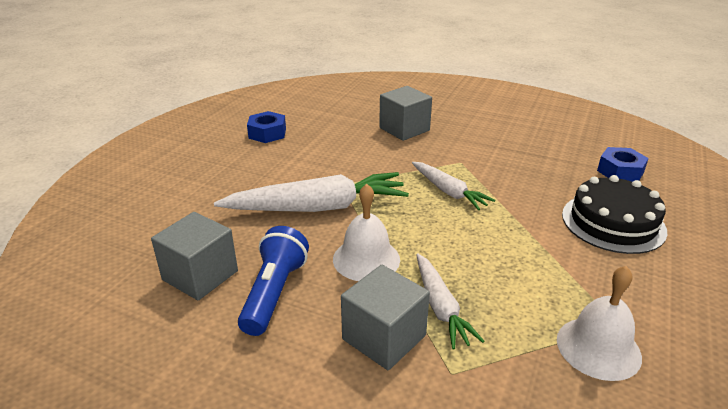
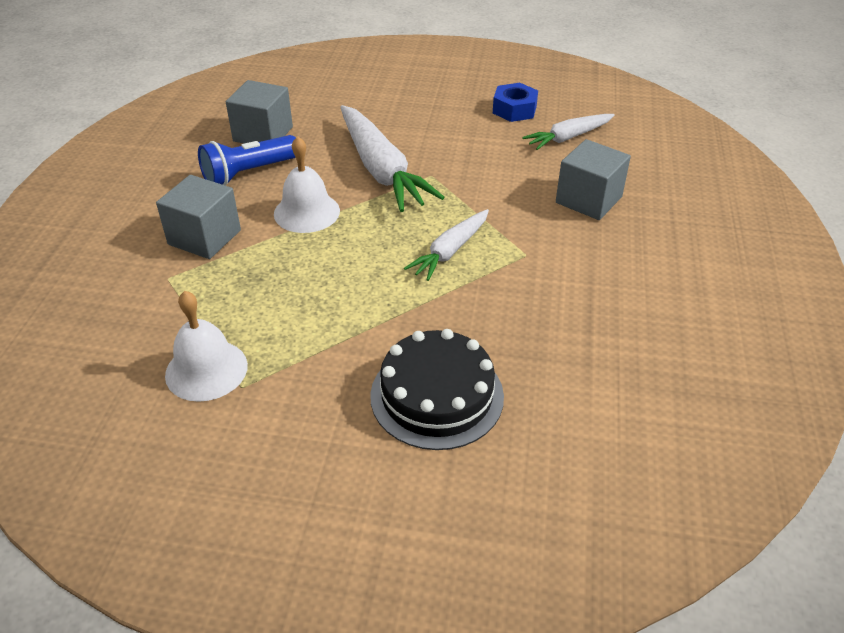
camera: 75 degrees right, 10 degrees up
blue flashlight [238,226,309,336] -> blue flashlight turned 150 degrees clockwise [198,135,296,186]
white carrot [416,253,484,350] -> white carrot moved to [522,114,615,150]
blue nut [597,147,649,182] -> none

